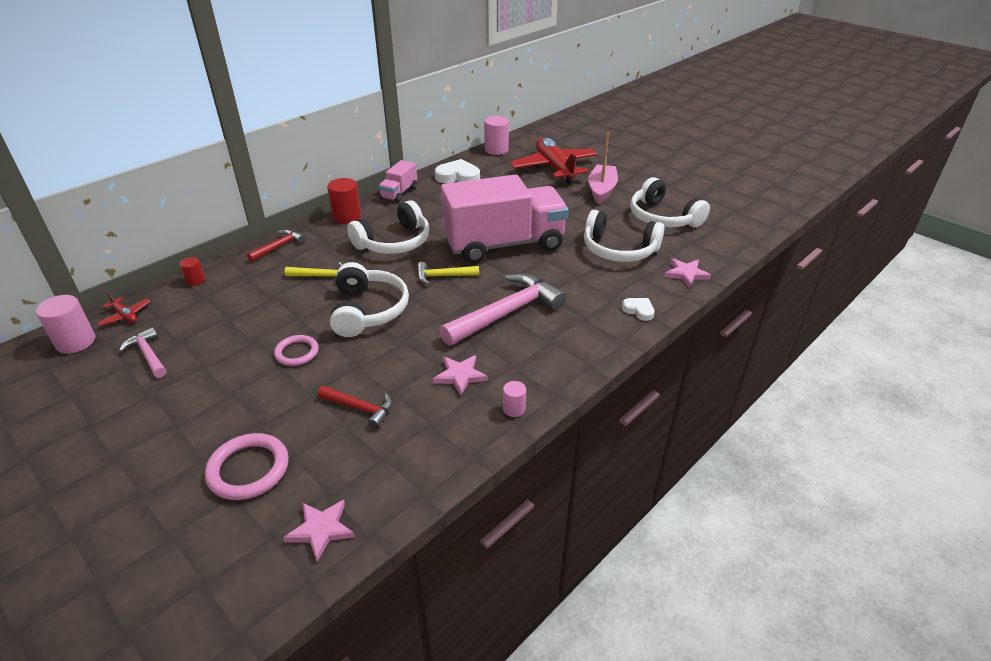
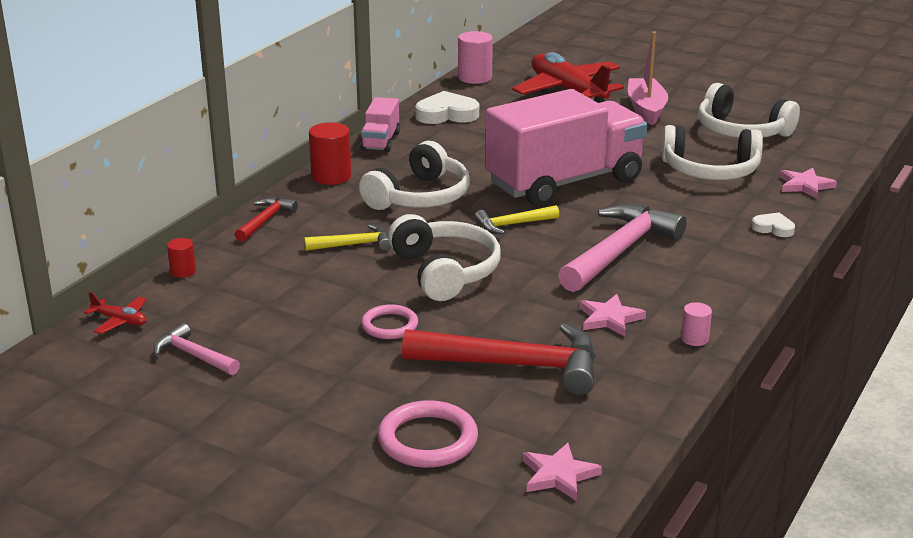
camera: 15 degrees left, 10 degrees down
pink cylinder [36,295,95,354] -> none
red hammer [318,386,392,428] -> red hammer [402,323,596,395], size x1.95

